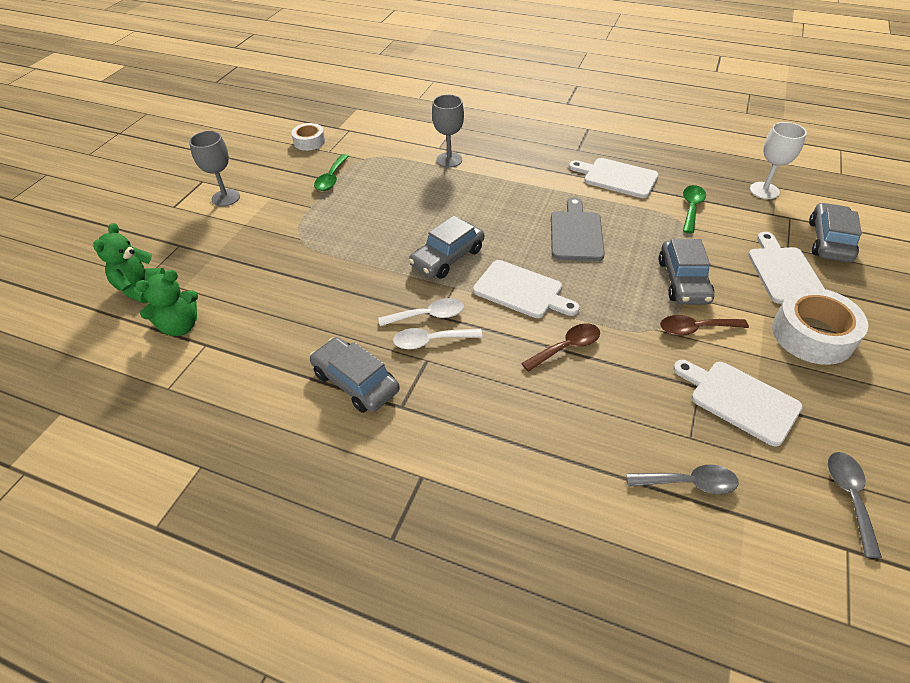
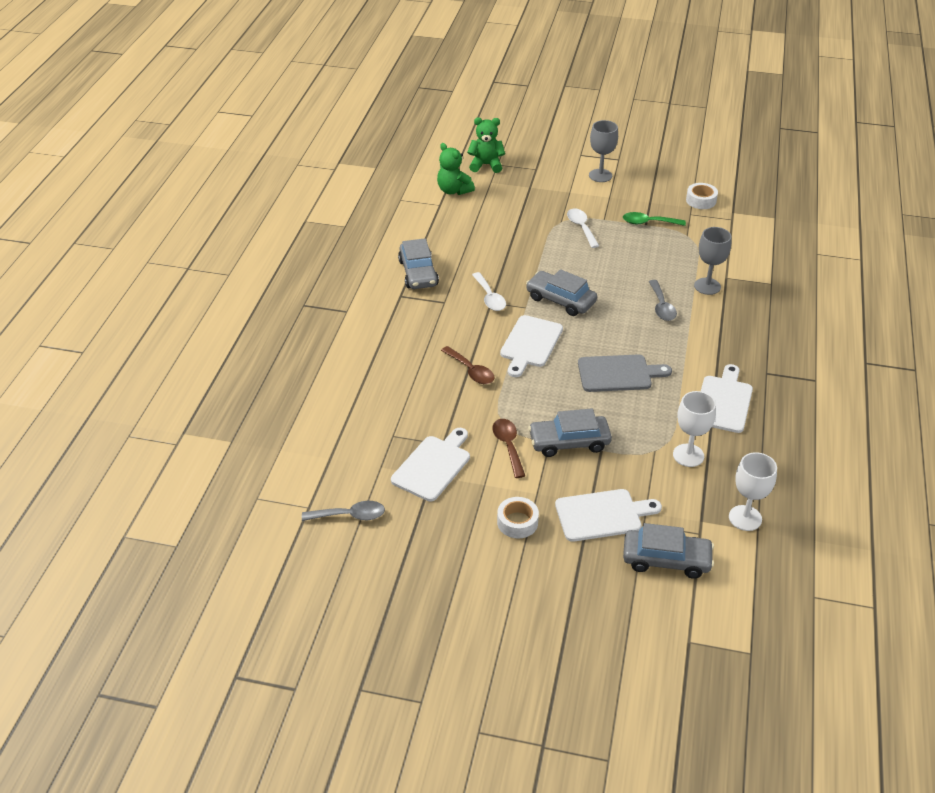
camera: 80 degrees right, 5 degrees down
grey car [310,337,400,413] -> grey car turned 135 degrees clockwise [398,238,439,289]
white spoon [393,328,482,350] -> white spoon moved to [567,208,599,248]
grey spoon [626,464,739,495] -> grey spoon moved to [649,280,677,321]
green spoon [683,185,706,233] -> white goblet [673,391,716,467]
white tape [772,288,868,365] -> white tape [497,497,539,539], size x0.58

